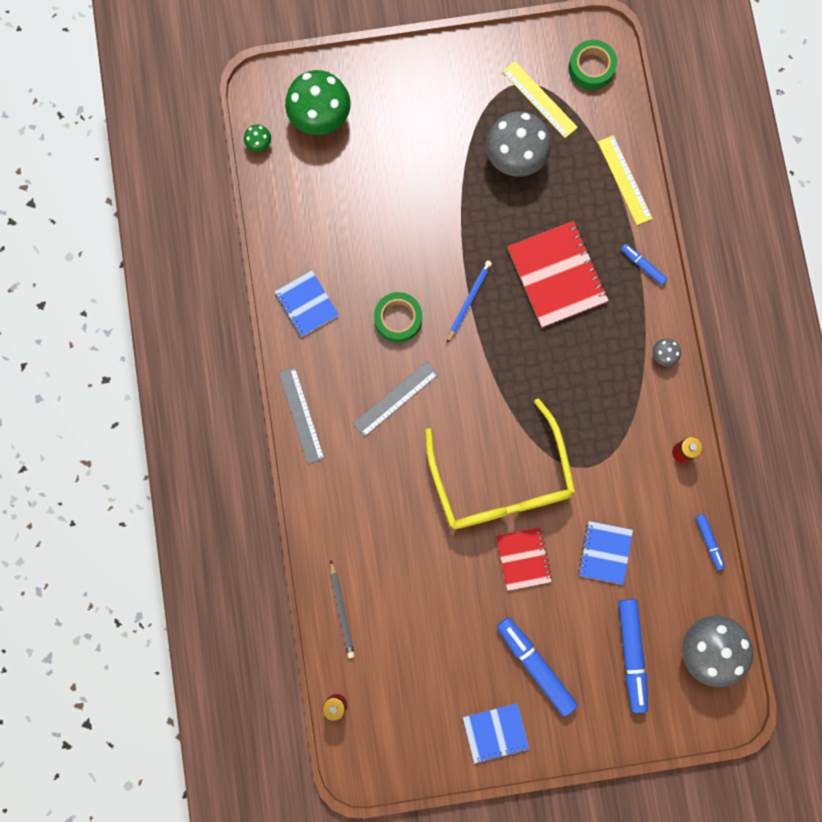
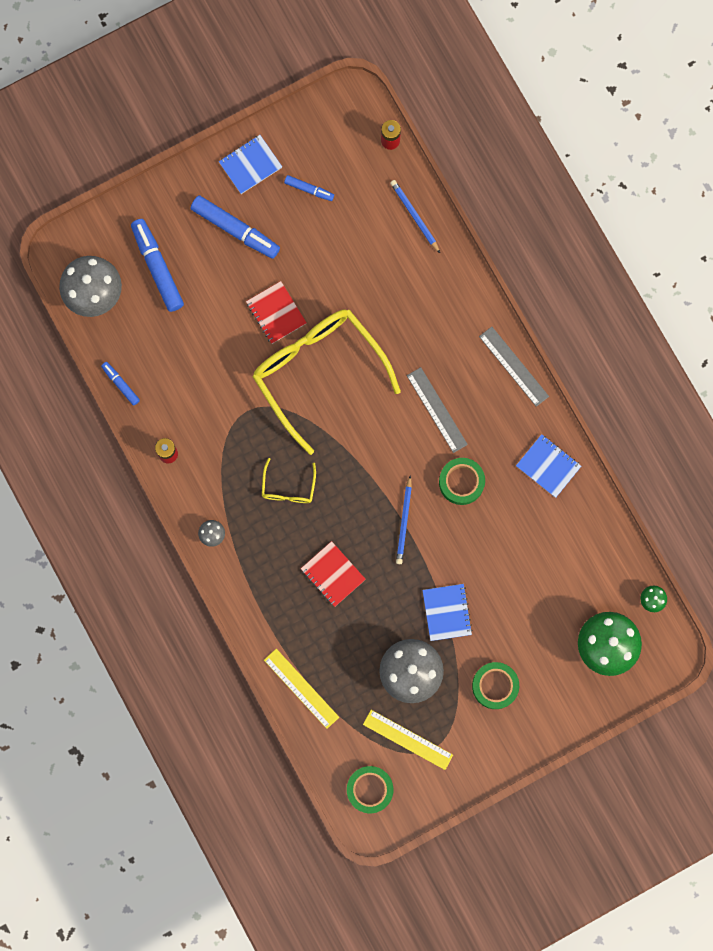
camera: 160 degrees right, 0 degrees up
grey pencil [330,561,355,658] -> blue pencil [390,180,440,253]
grey ruler [353,361,438,437] -> grey ruler turned 60 degrees counterclockwise [407,367,468,453]
red notebook [508,221,609,328] -> red notebook [301,541,366,607], size x0.60
blue notebook [578,521,633,585] -> blue notebook moved to [422,584,473,641]
blue marker [621,244,668,285] -> blue marker moved to [284,175,334,201]
none -> yellow glasses [262,458,316,503]
none -> green tape [472,662,519,709]

